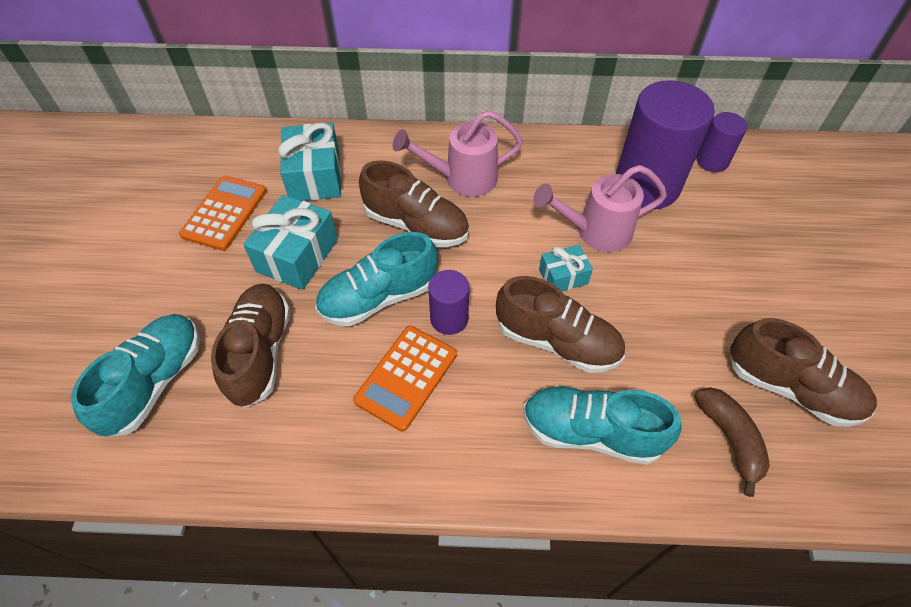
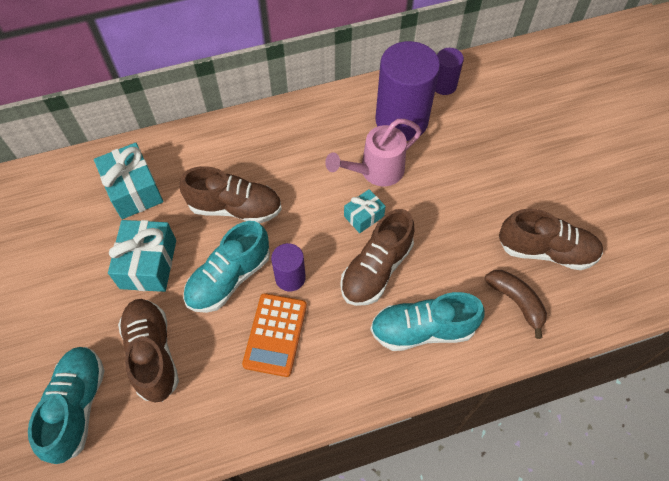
camera: 20 degrees left, 5 degrees up
orange calculator [179,176,266,251] -> none
pink watering can [393,110,523,197] -> none
brown shoe [496,276,625,373] -> brown shoe turned 120 degrees clockwise [340,209,414,306]

